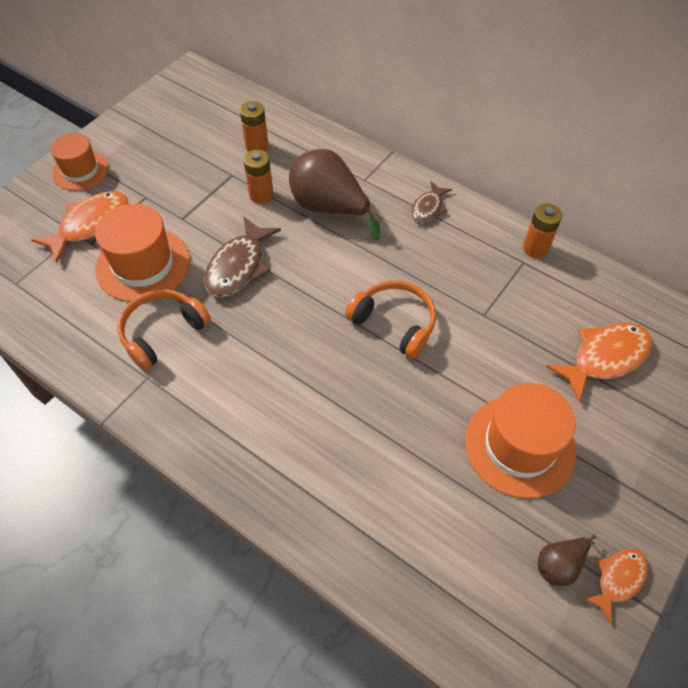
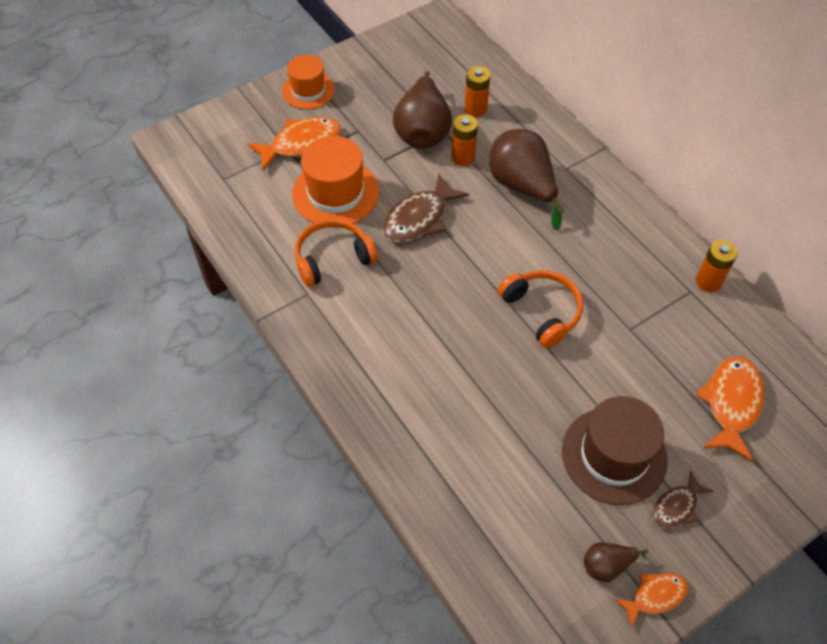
camera: 20 degrees right, 0 degrees up
brown fish [411,181,452,223] -> brown fish moved to [652,471,714,529]
orange hat [465,383,576,499] -> brown hat [562,396,668,505]
orange fish [546,323,652,402] -> orange fish turned 60 degrees counterclockwise [696,357,764,461]
none -> brown pear [393,71,452,149]

